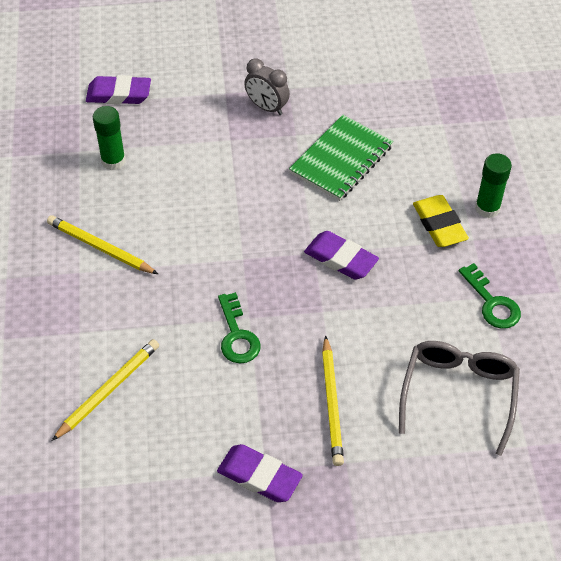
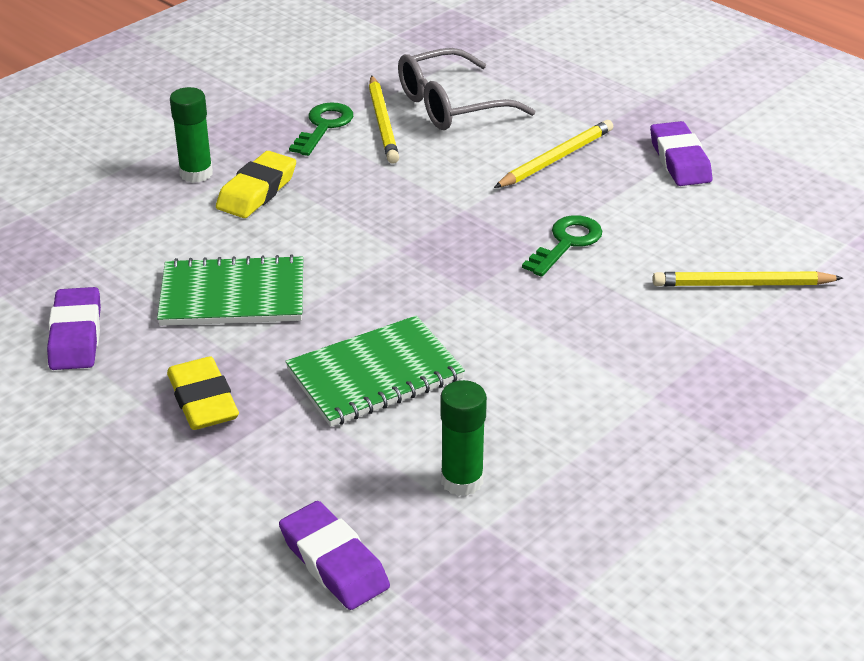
camera: 130 degrees left, 15 degrees down
yellow pencil [47,215,158,274] -> yellow pencil moved to [369,75,399,164]
grey clock [244,59,290,115] -> yellow eraser [167,356,239,430]
purple eraser [304,231,379,280] -> purple eraser moved to [47,287,101,370]
none -> green notebook [285,316,465,427]

